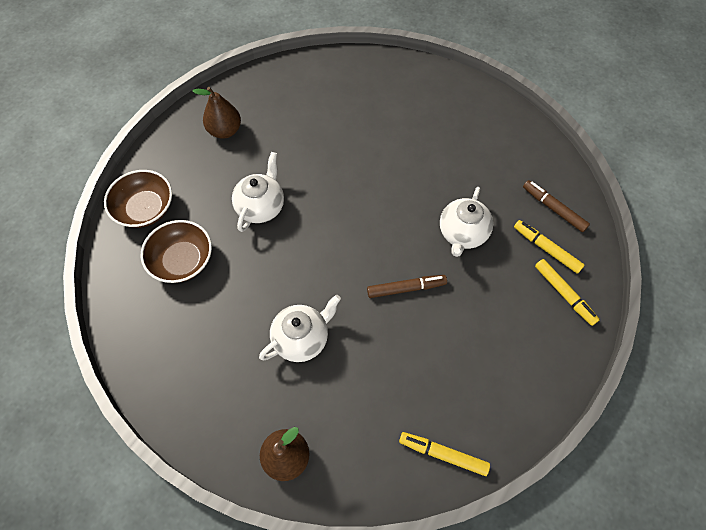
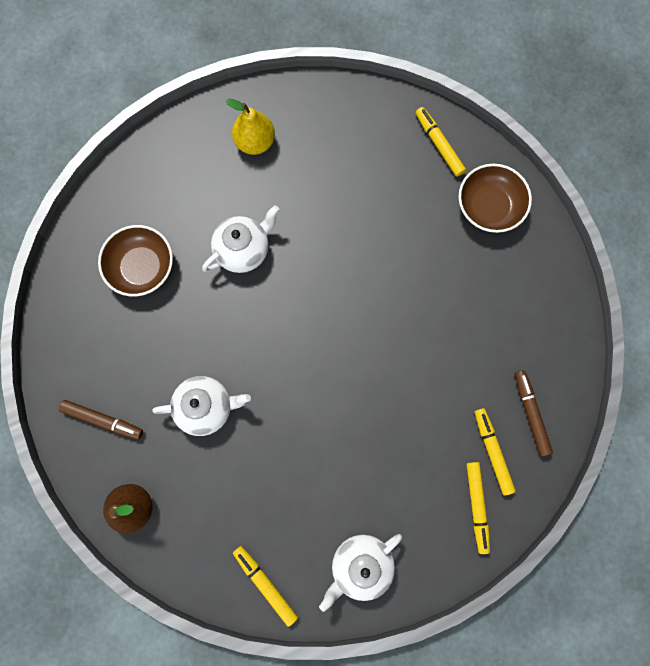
camera: 30 degrees right, 15 degrees up
brown bowl [104,170,172,228] -> brown bowl moved to [458,164,532,233]
brown pear [193,87,241,139] -> yellow pear [226,98,275,155]
brown marker [367,275,447,298] -> brown marker moved to [59,400,143,440]
white teapot [440,187,493,257] -> white teapot moved to [319,534,402,612]
none -> yellow marker [415,107,466,177]

